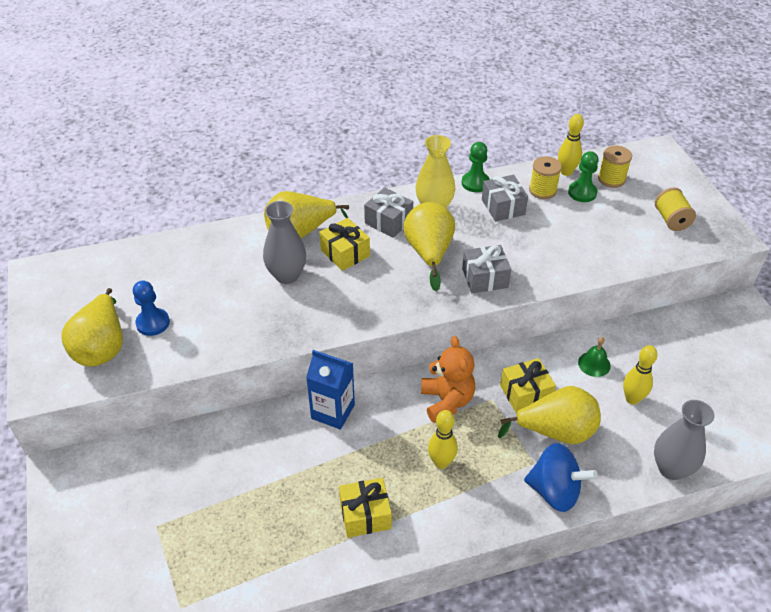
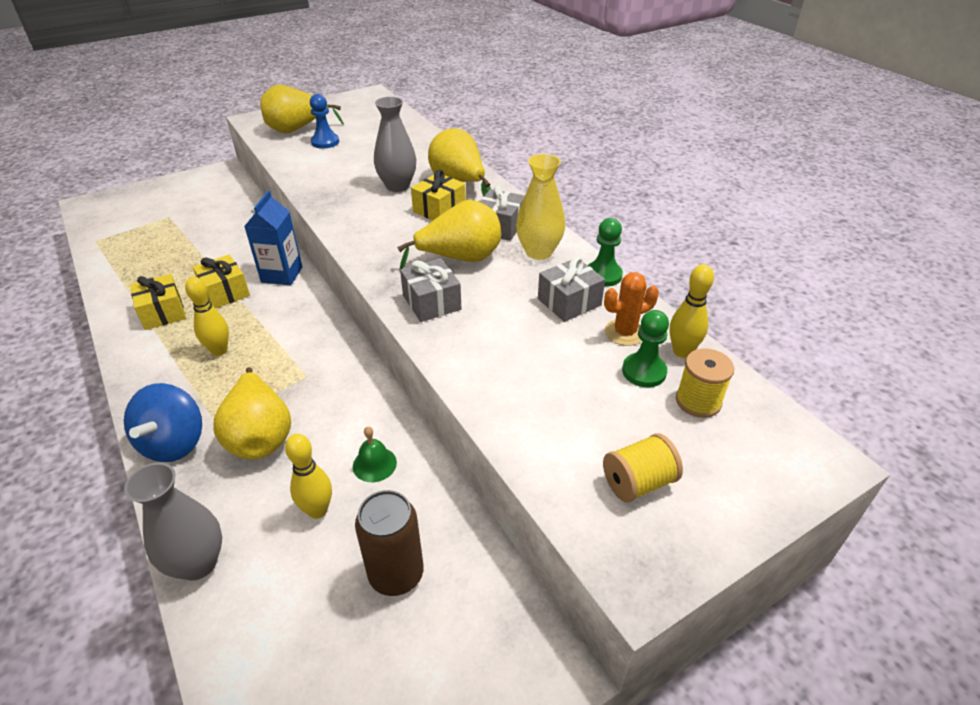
camera: 75 degrees right, 5 degrees down
orange teddy bear [421,336,475,423] -> none
yellow gift [500,358,556,413] -> yellow gift moved to [192,255,250,308]
yellow spool [529,156,562,199] -> orange cactus [604,272,659,346]
none -> brown can [355,490,424,596]

